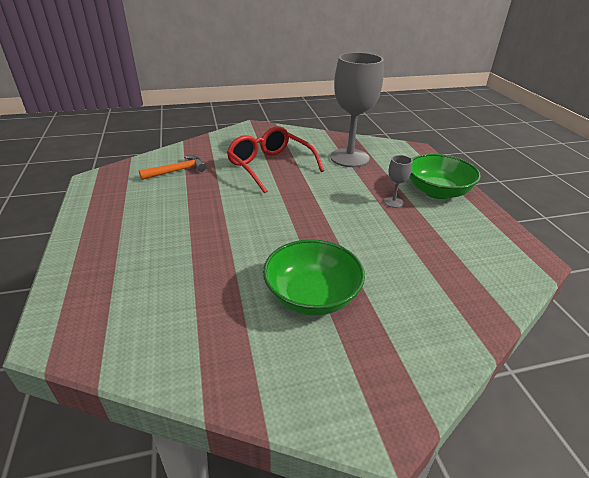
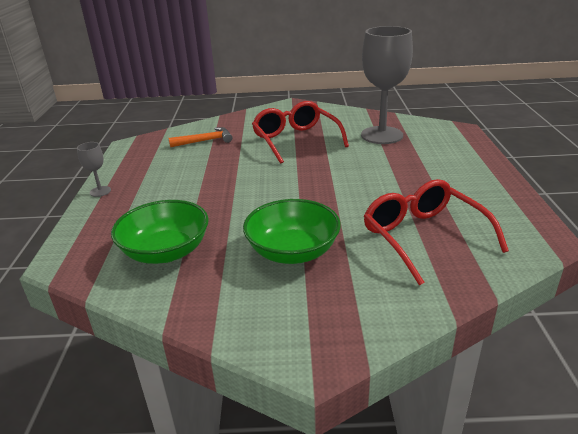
camera: 15 degrees right, 5 degrees down
grey goblet [384,155,413,208] -> grey goblet moved to [77,142,111,197]
green bowl [410,154,481,199] -> green bowl moved to [111,200,209,264]
none -> red glasses [364,179,509,286]

